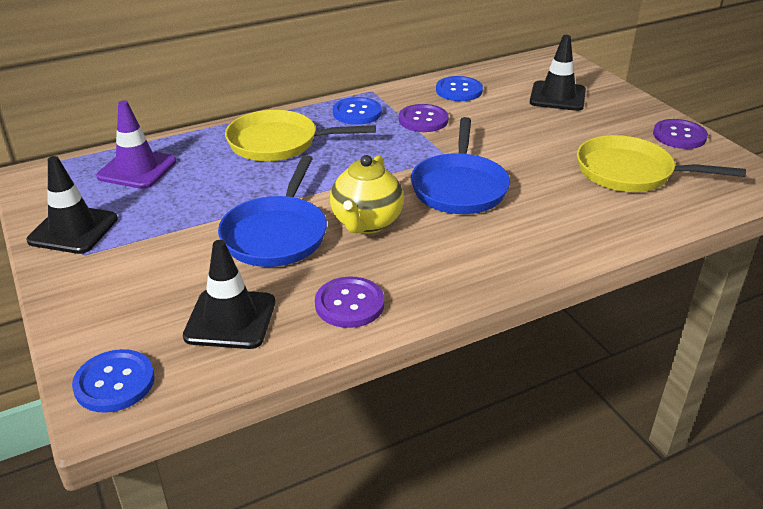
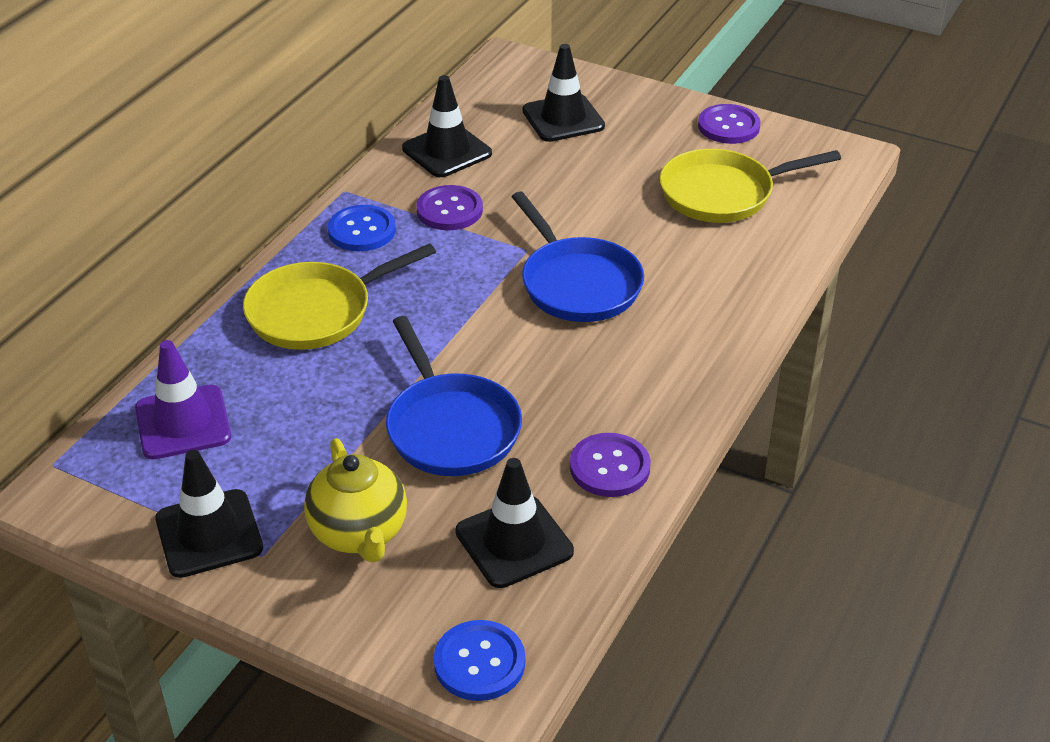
camera: 35 degrees left, 5 degrees up
yellow teapot [330,155,404,234] -> yellow teapot moved to [304,438,407,562]
blue button [436,76,483,101] -> black traffic cone [402,75,492,177]

